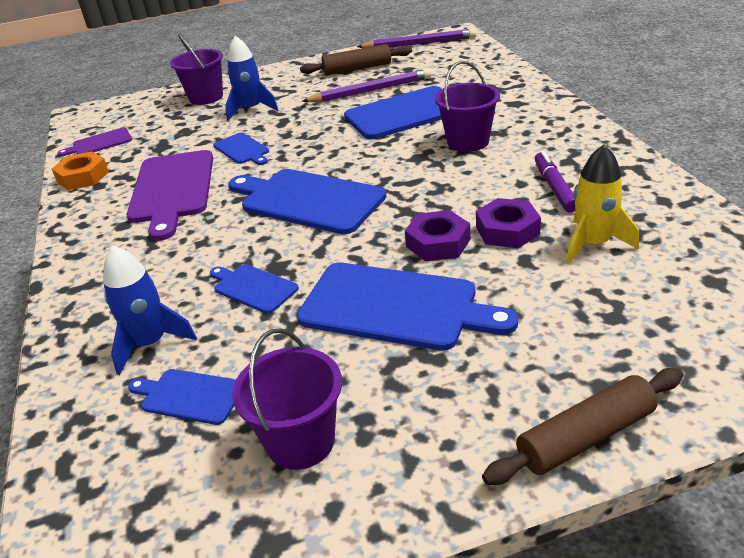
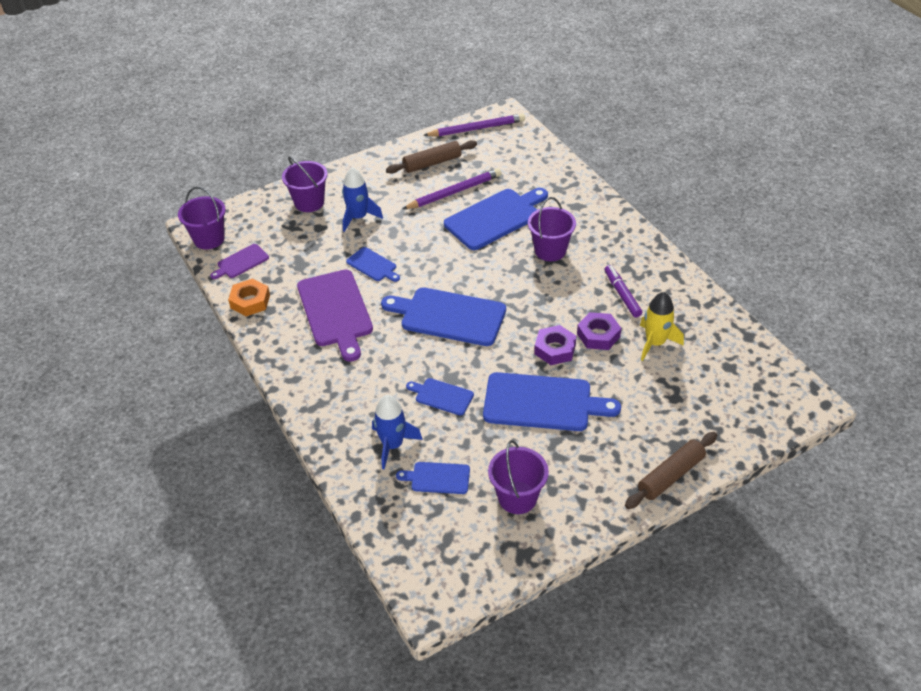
camera: 15 degrees left, 10 degrees up
none -> purple bucket [178,187,226,249]

